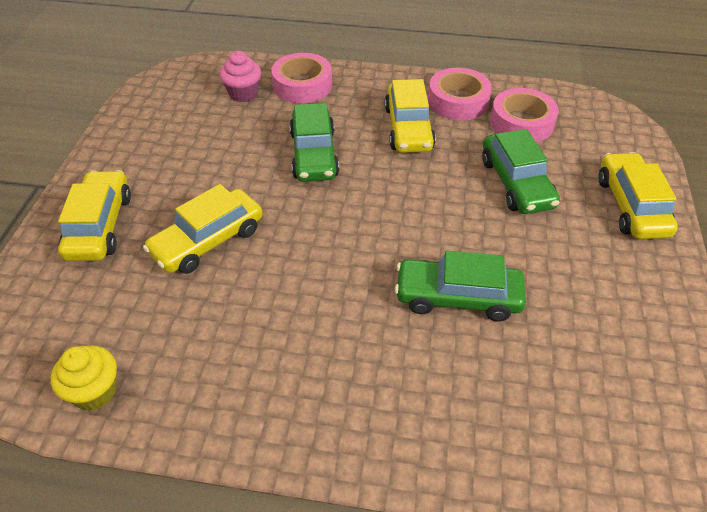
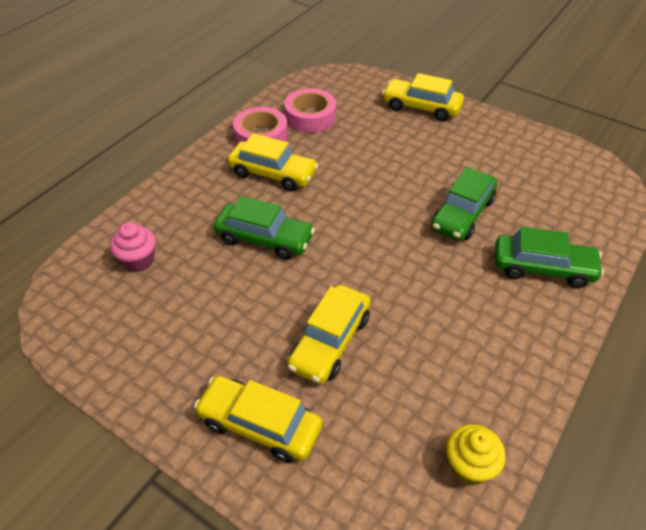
camera: 65 degrees left, 0 degrees up
yellow car [143,184,263,274] -> yellow car turned 45 degrees clockwise [287,285,371,384]
pink tape [271,53,332,103] -> none
green car [482,129,560,214] -> green car moved to [495,227,604,288]

